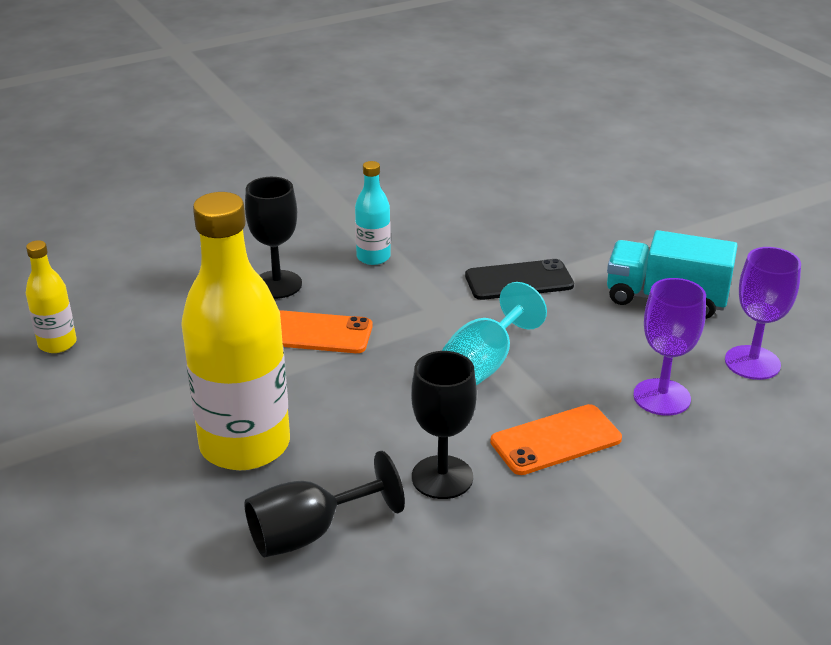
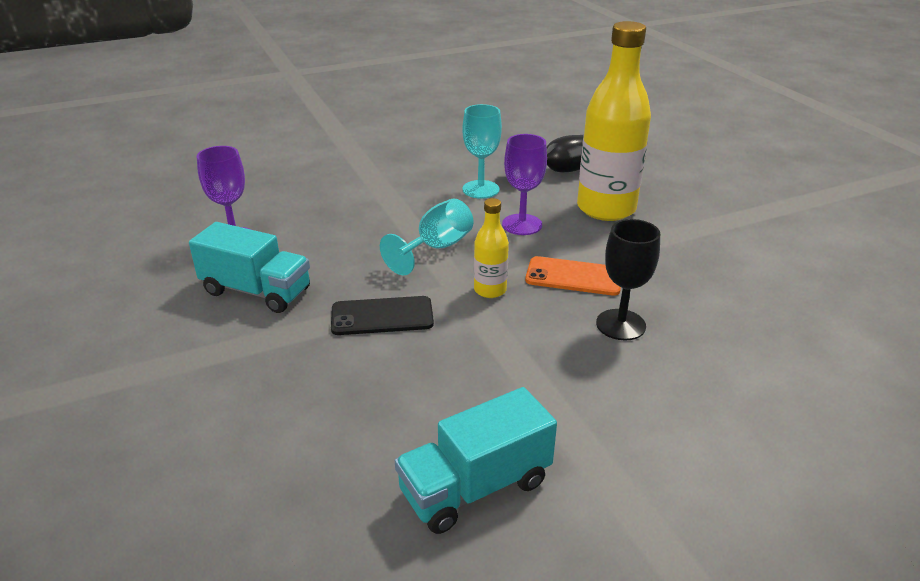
camera: 175 degrees left, 0 degrees up
yellow bottle [26,240,77,353] -> yellow bottle moved to [474,198,509,298]
turquoise bottle [355,161,391,265] -> none
black goblet [411,351,477,499] -> turquoise goblet [462,104,502,199]
orange phone [490,404,622,475] -> none
purple goblet [633,278,706,416] -> purple goblet moved to [502,134,547,235]
none -> turquoise truck [395,387,557,534]

